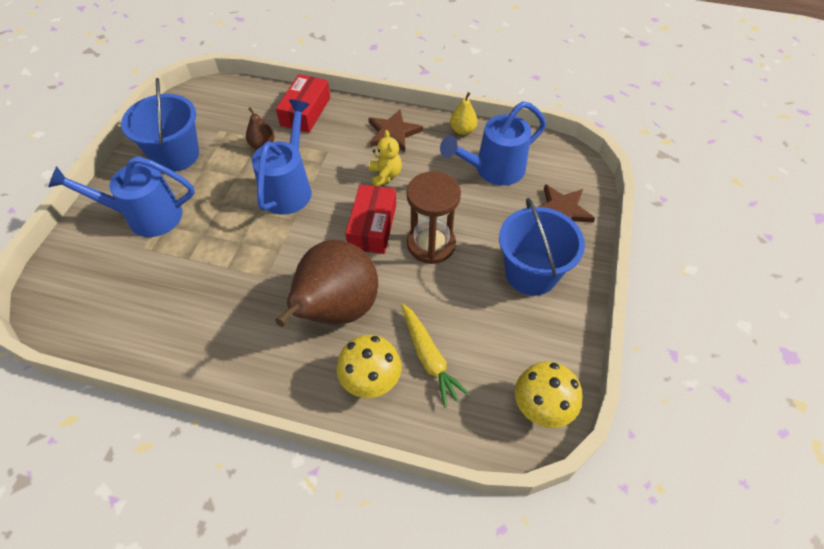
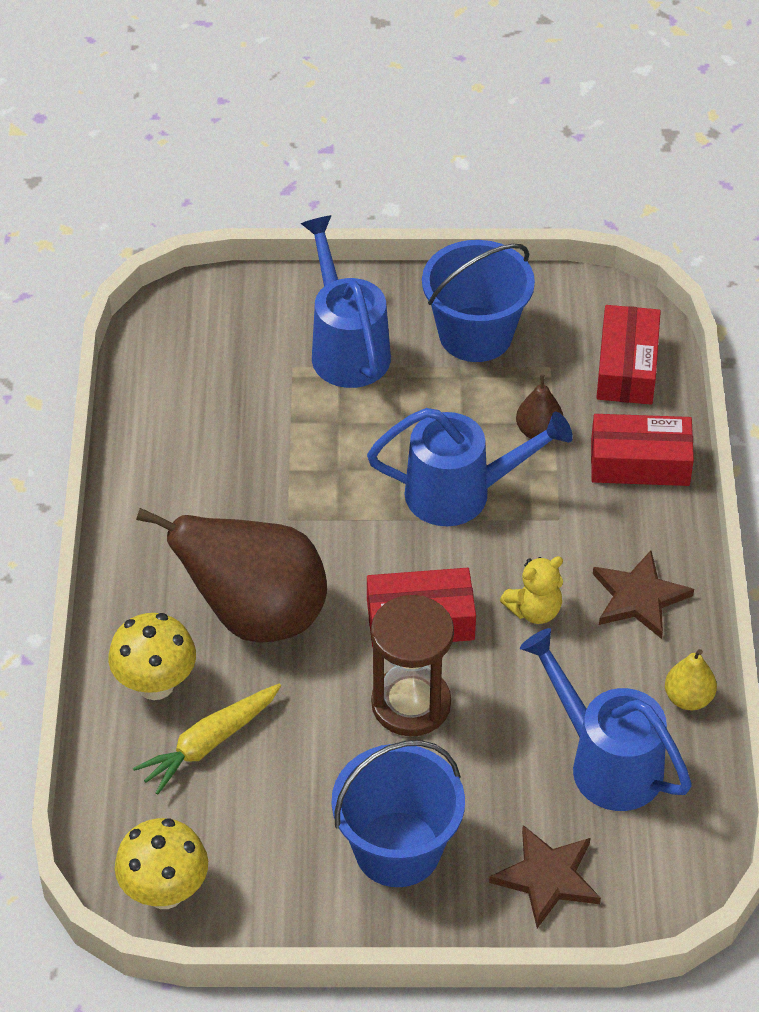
camera: 75 degrees right, 5 degrees down
none -> red box [596,305,661,405]

